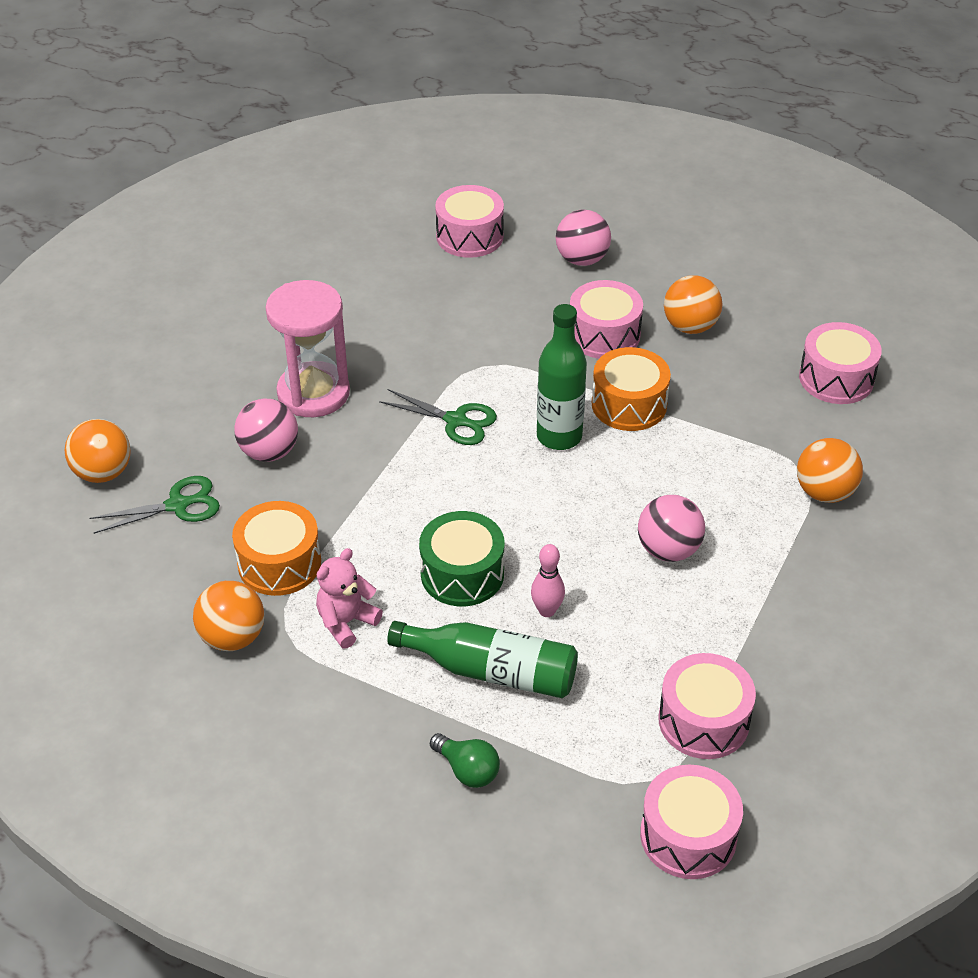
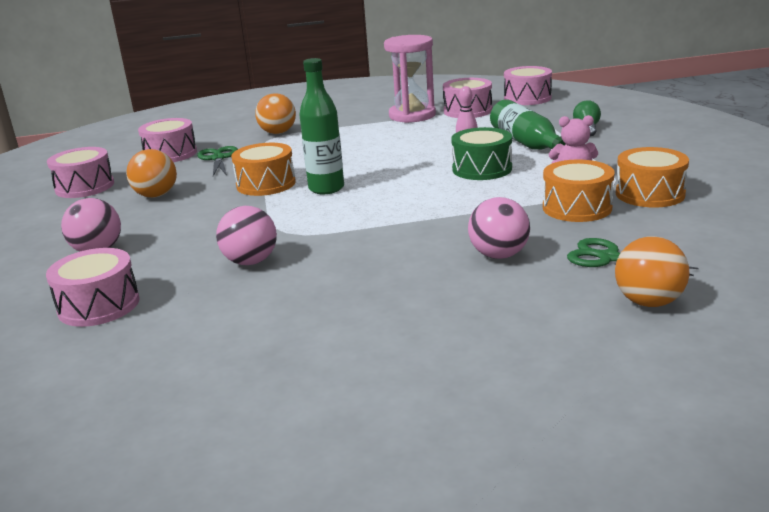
camera: 125 degrees left, 20 degrees down
orange ball [193,581,264,651] -> orange drum [616,147,689,207]
pink hourglass [265,280,350,417] -> pink hourglass moved to [384,35,436,123]
green scissors [379,389,497,445] -> green scissors moved to [197,146,238,176]
pink drum [570,280,643,359] -> pink drum moved to [47,147,114,198]
pink ball [638,495,705,562] -> pink ball moved to [216,206,277,265]

